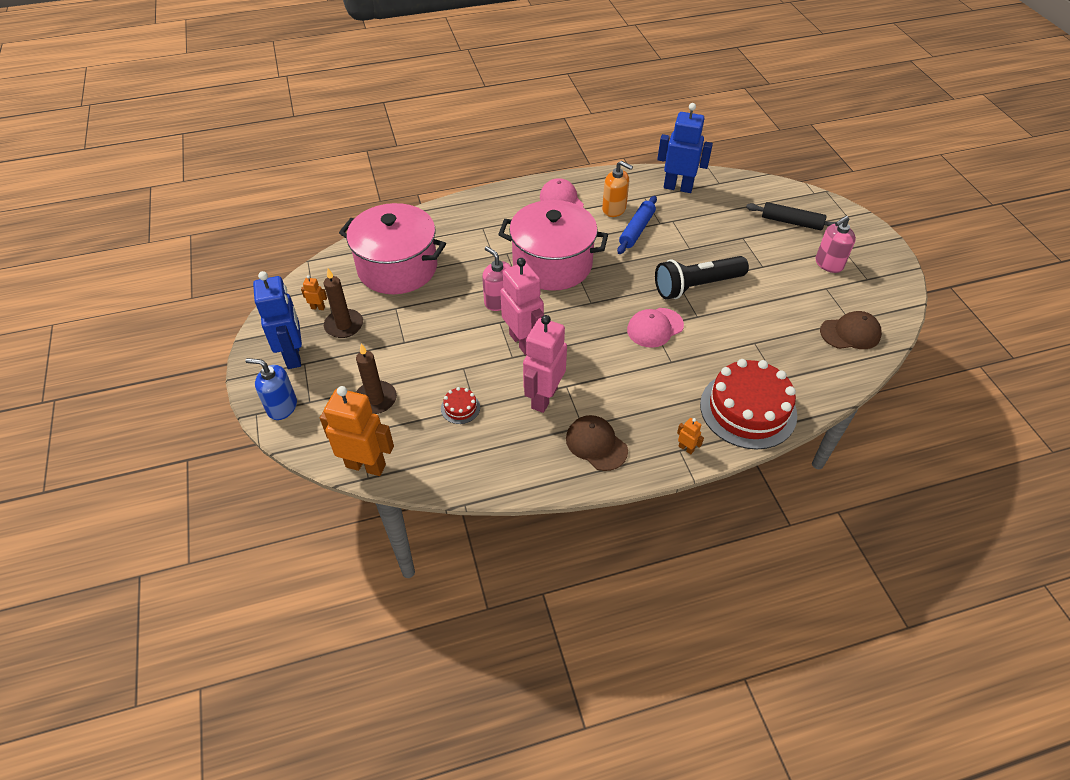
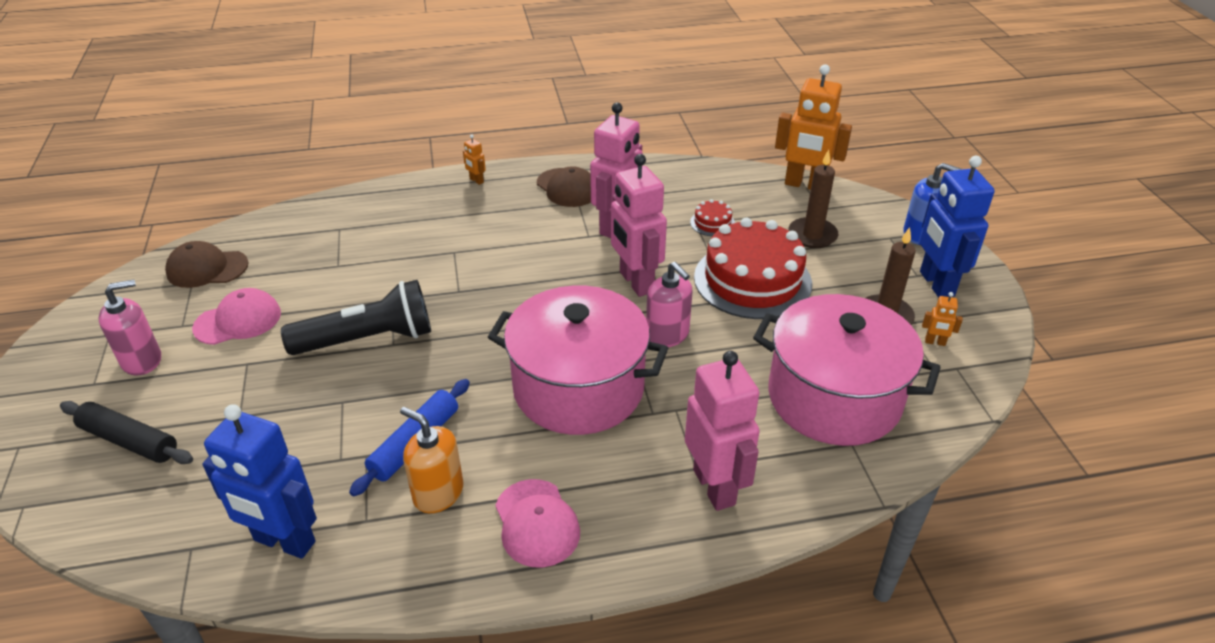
camera: 175 degrees left, 10 degrees down
pink cap [627,308,684,348] -> pink cap moved to [192,288,281,345]
red cake [700,359,797,450] -> red cake moved to [694,218,812,319]
none -> pink robot [685,351,760,511]

